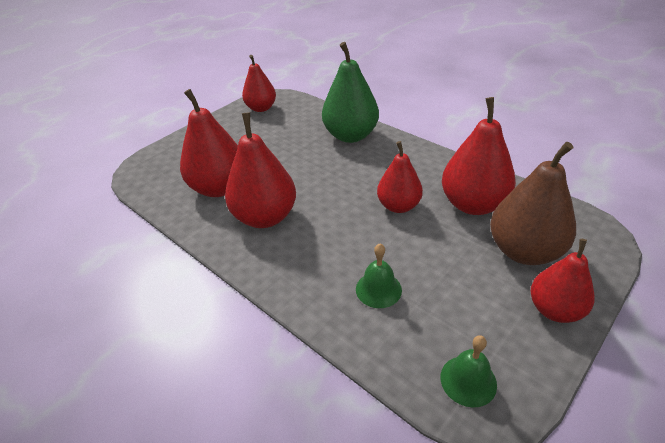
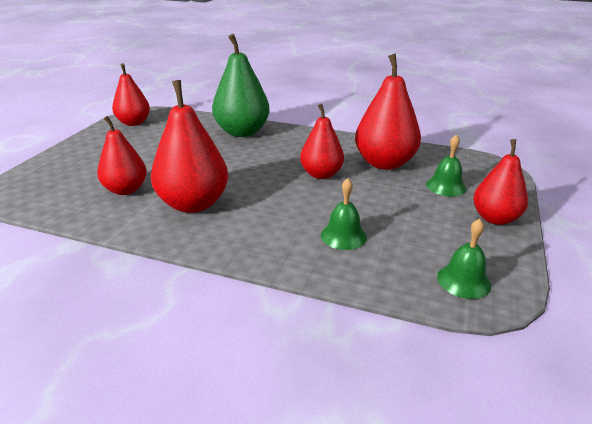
camera: 25 degrees left, 10 degrees down
red pear [180,89,238,197] -> red pear [97,116,147,195], size x0.66
brown pear [490,142,576,265] -> green bell [426,134,466,197]

